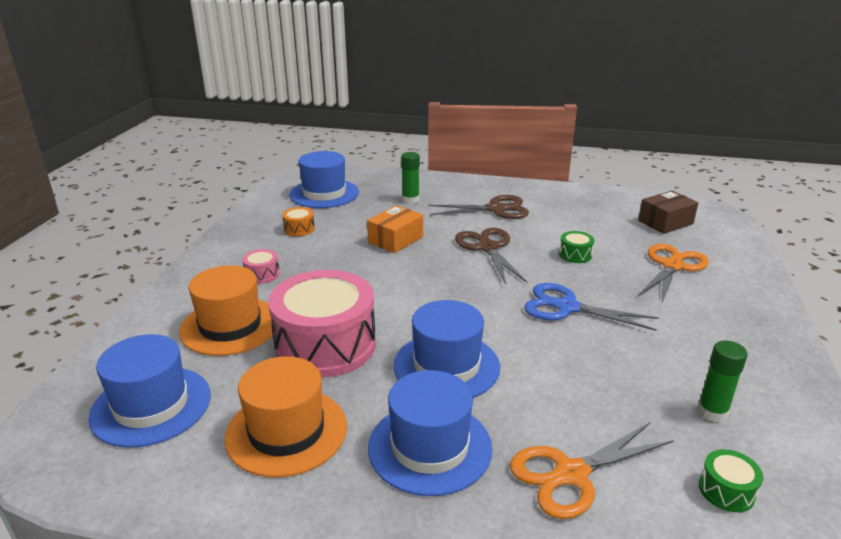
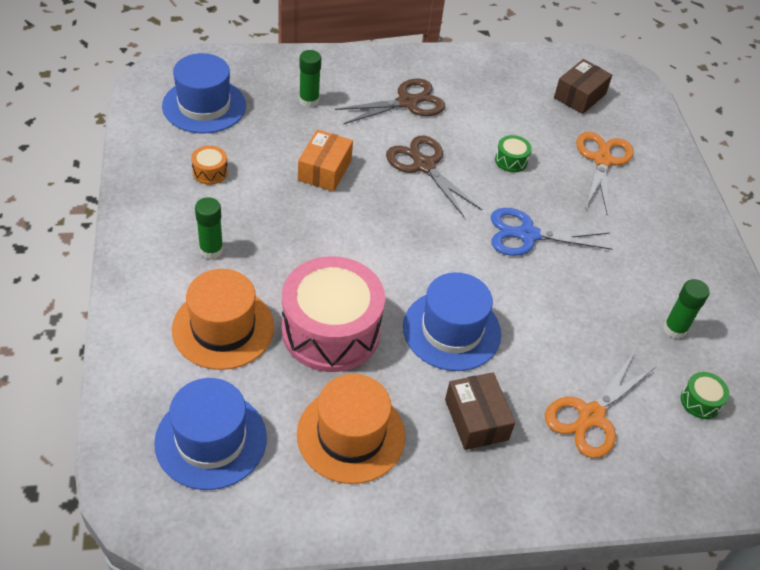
camera: 25 degrees left, 20 degrees up
pink drum [242,249,280,284] -> green glue stick [195,197,223,259]
blue hat [368,370,492,496] -> brown box [445,372,515,450]

